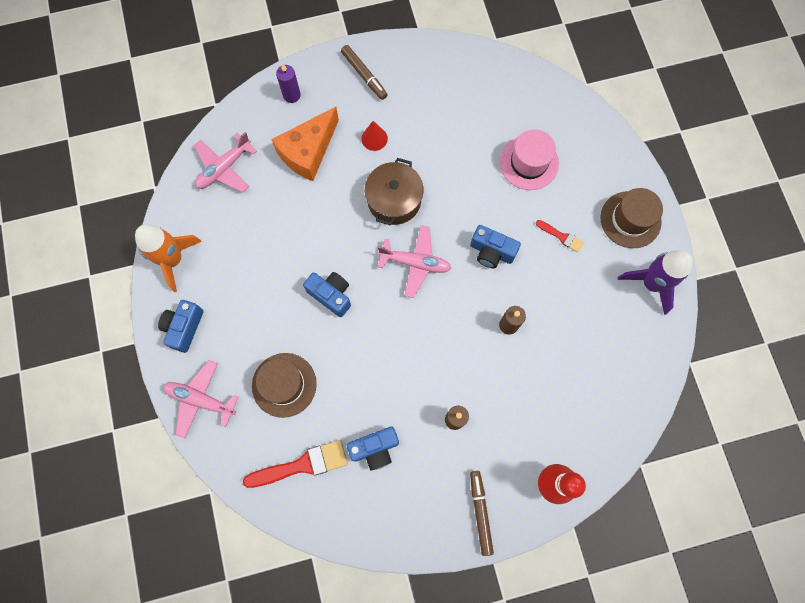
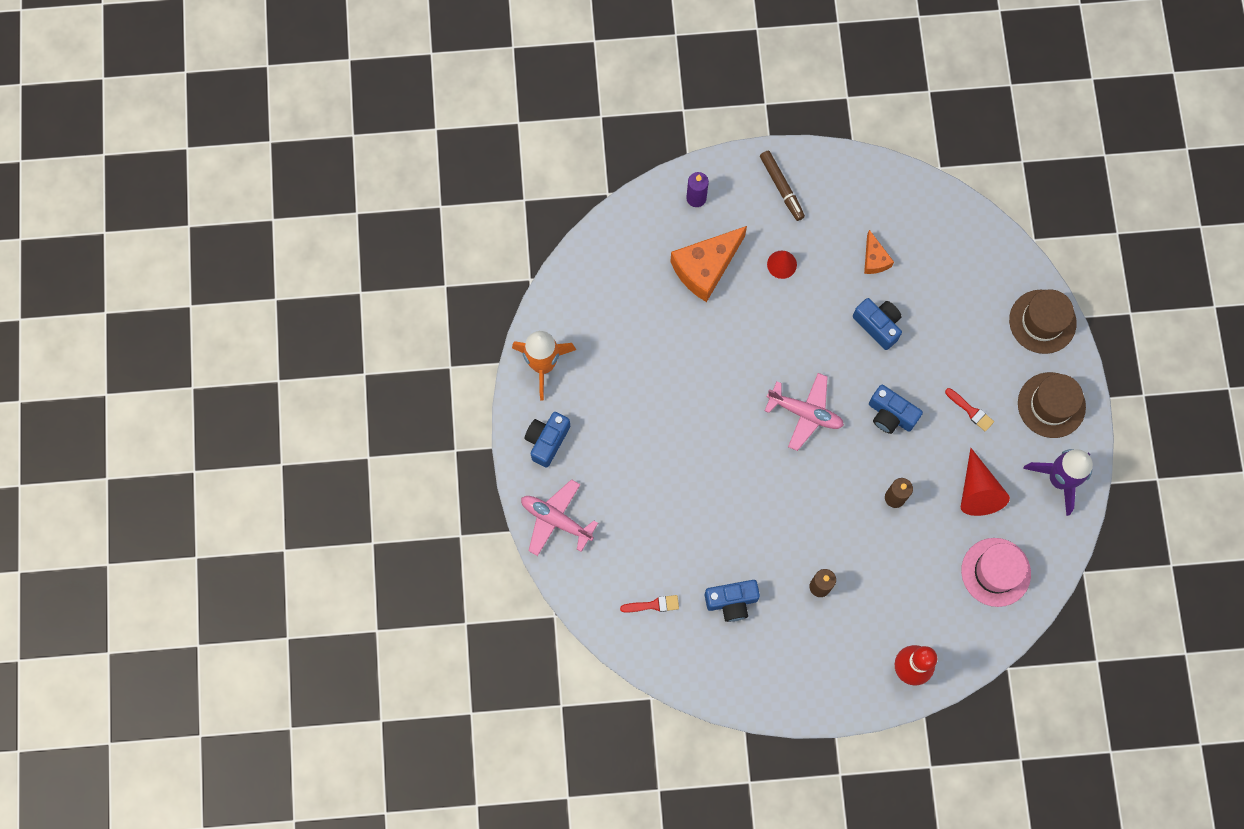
camera: 10 degrees right, 0 degrees up
pink plane [194,132,257,193] -> none
red brush [243,440,348,488] -> red brush [620,595,679,613], size x0.54
brown hat [252,353,317,418] -> brown hat moved to [1009,289,1077,354]
blue camera [303,272,351,317] -> blue camera moved to [853,298,902,350]
brown pot [365,158,423,226] -> none
brown marker [470,471,494,556] -> none
pink hat [499,129,559,190] -> pink hat moved to [961,538,1031,607]
none -> orange cheese [864,230,894,274]
none -> red cone [961,448,1010,516]

